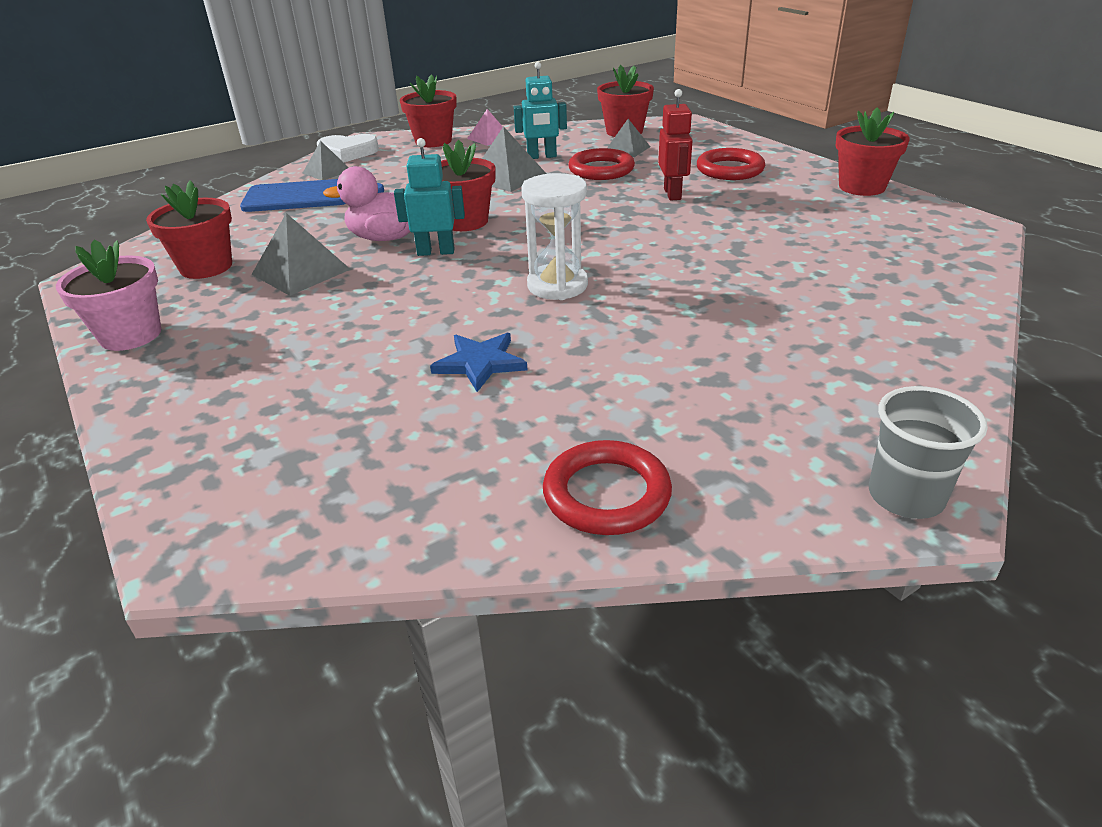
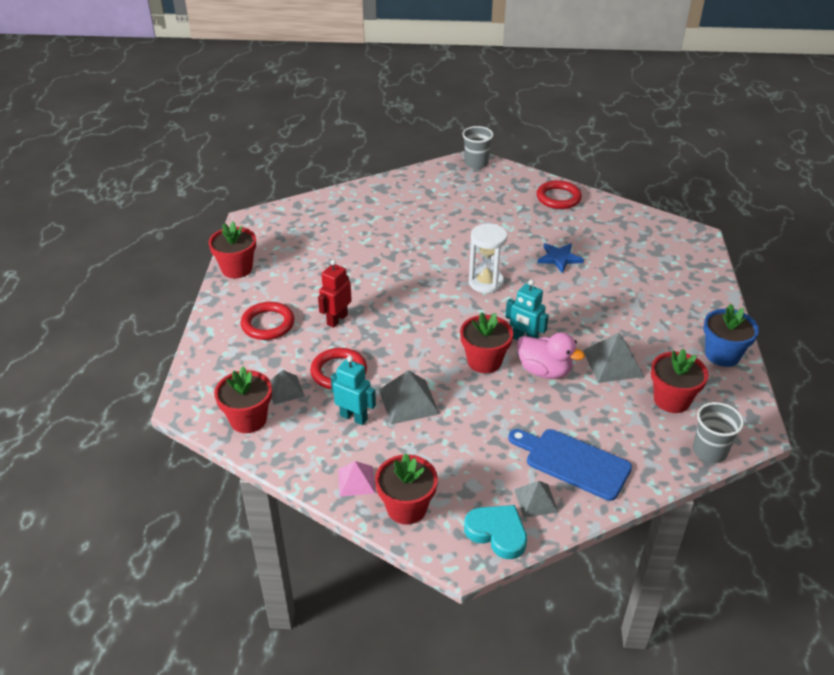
camera: 145 degrees left, 5 degrees up
pink flower pot [56,239,161,351] -> blue flower pot [703,304,759,367]
white heart [317,134,379,162] -> turquoise heart [464,505,527,559]
none -> grey cup [693,402,744,463]

